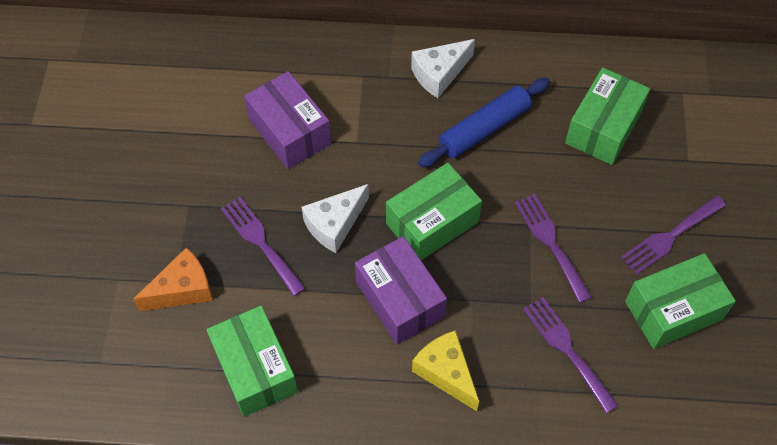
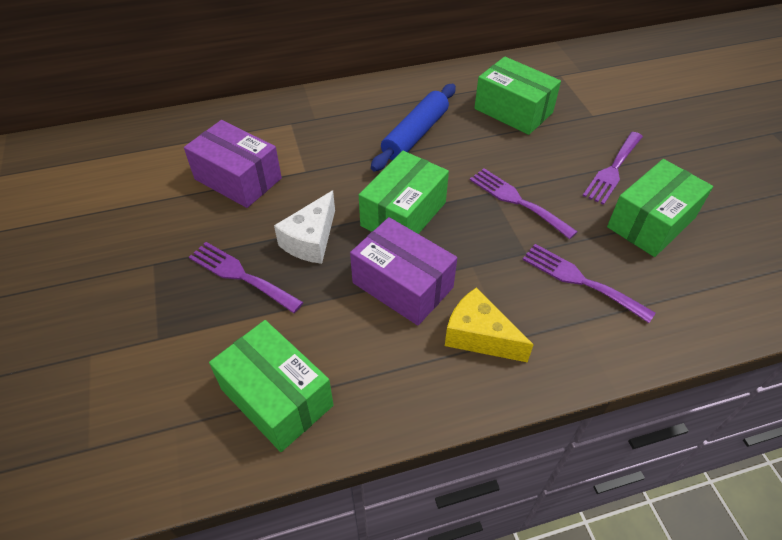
camera: 20 degrees left, 10 degrees down
orange cheese [133,247,213,311] -> none
white cheese [411,39,475,98] -> none
green box [565,67,650,165] -> green box turned 60 degrees counterclockwise [474,57,561,135]

